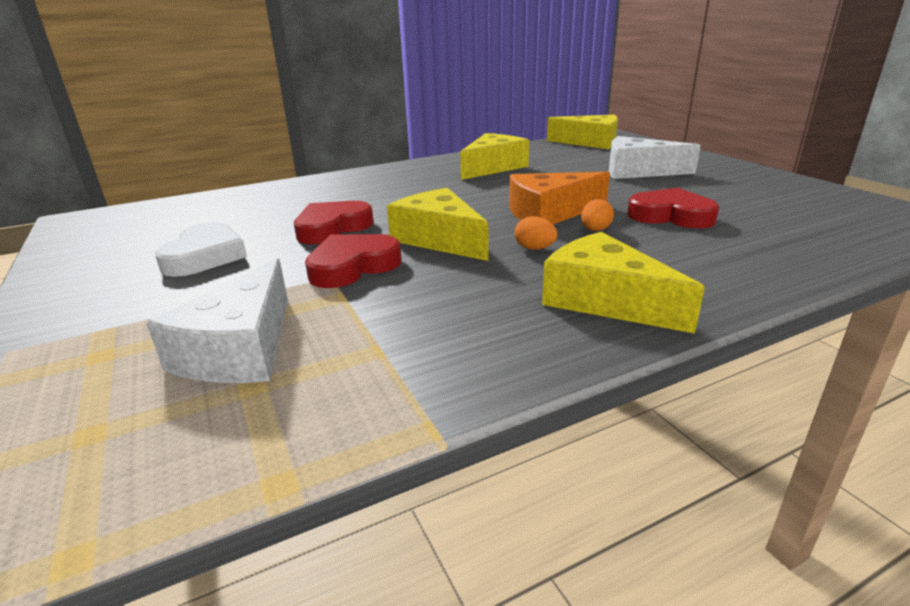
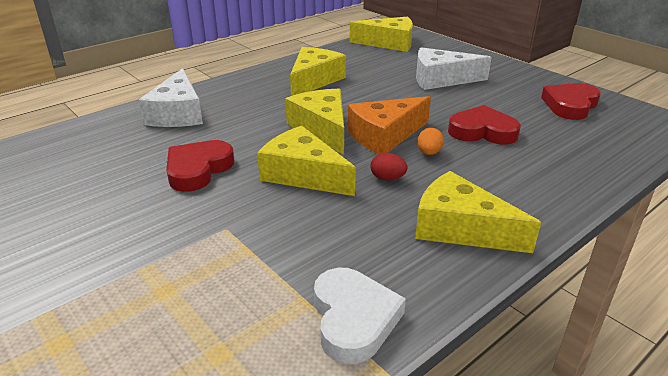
camera: 15 degrees left, 5 degrees up
white cheese [146,258,288,383] -> white cheese moved to [139,68,203,127]
white heart [155,222,247,277] -> white heart moved to [314,267,406,364]
red heart [305,234,401,288] -> red heart moved to [541,83,601,120]
orange egg [515,216,558,250] -> red egg [370,153,408,181]
none -> yellow cheese [285,89,344,155]

